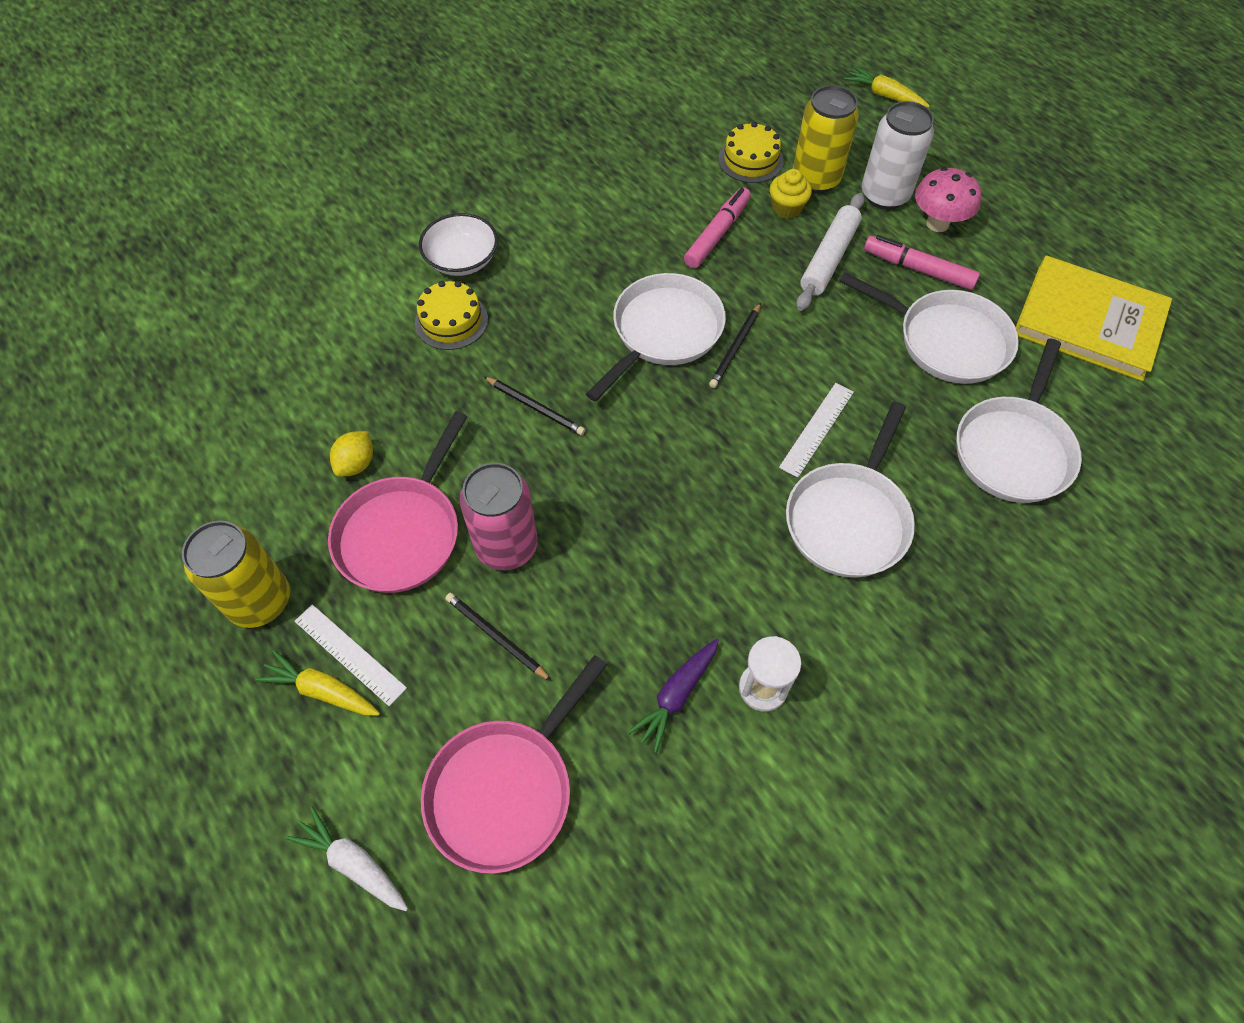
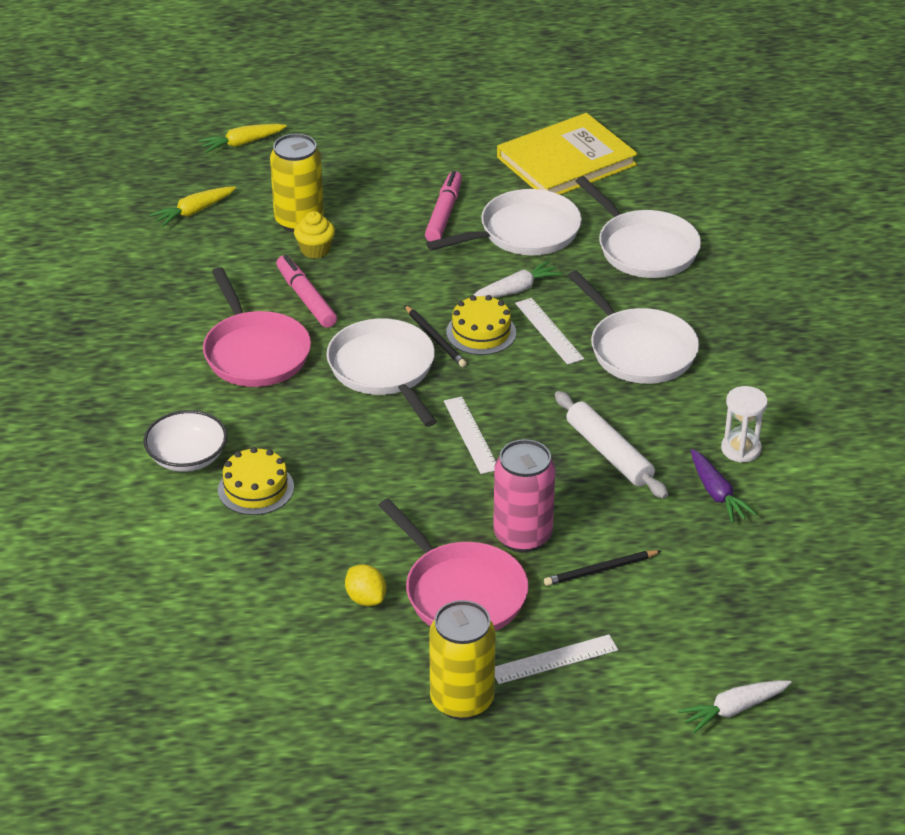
camera: 60 degrees left, 20 degrees down
yellow carrot [255,650,380,716] -> yellow carrot moved to [150,187,236,227]
pink pan [421,655,607,874] -> pink pan moved to [203,267,311,387]
black pencil [483,376,585,435] -> none
yellow cake [718,122,784,183] -> yellow cake moved to [446,295,516,355]
white rolling pin [796,193,865,311] -> white rolling pin moved to [555,391,668,499]
white can [862,101,934,210] -> none
pink marker [864,235,980,290] -> pink marker turned 135 degrees clockwise [425,171,462,242]
pink mushroom [915,167,982,232] -> none
none -> white ruler [444,397,496,474]
none -> white carrot [474,260,562,298]

